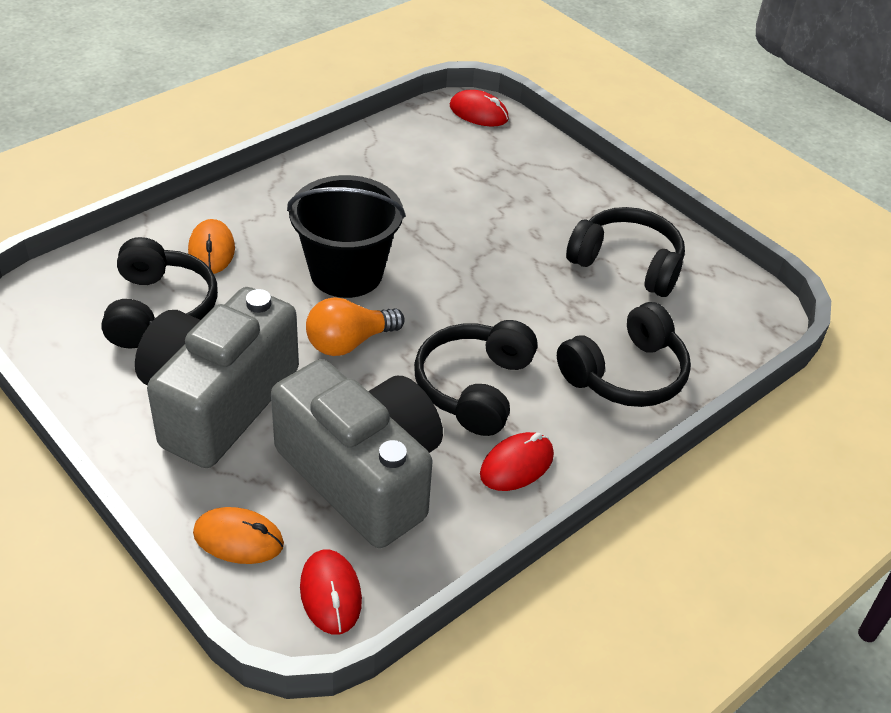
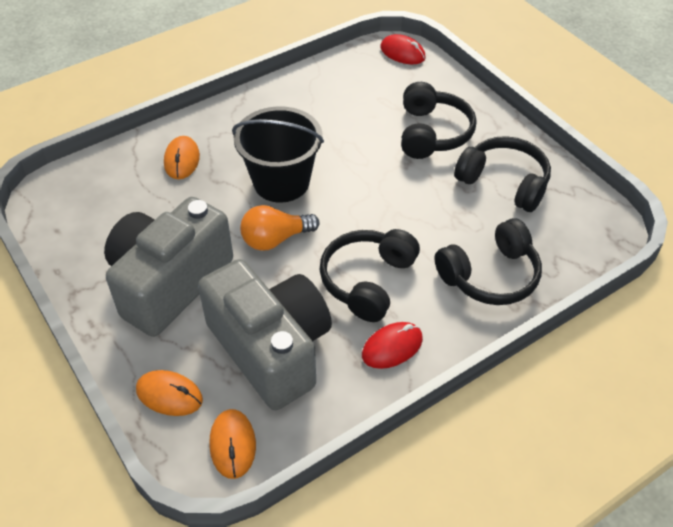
camera: 10 degrees right, 5 degrees up
black headphones [101,237,218,348] -> black headphones moved to [401,82,476,159]
red mouse [300,549,362,635] -> orange mouse [209,409,256,479]

